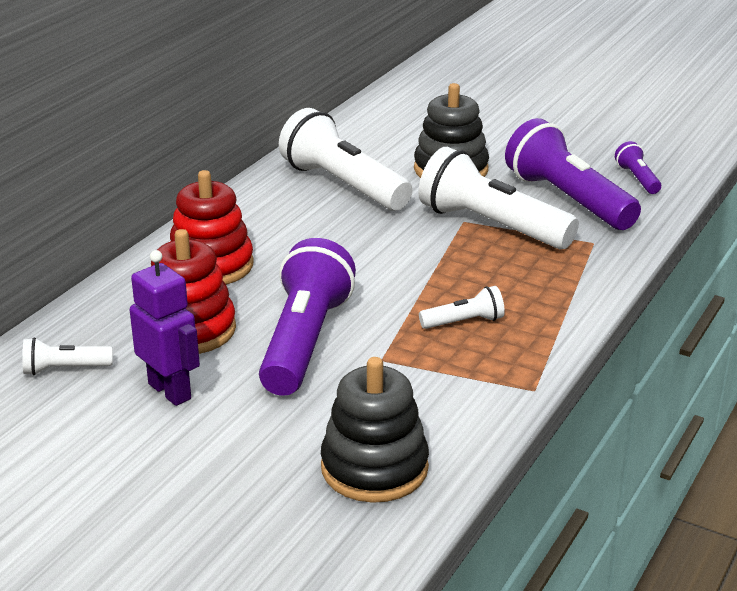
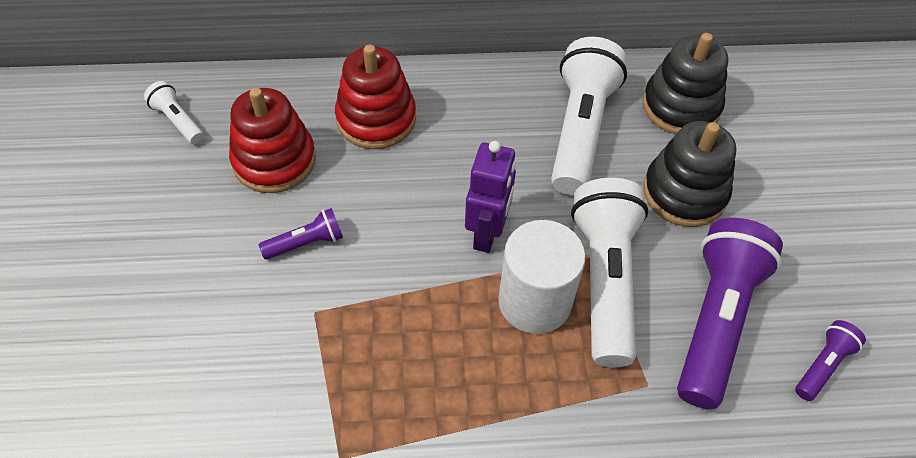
camera: 55 degrees right, 25 degrees up
purple robot [130,250,200,406] -> purple robot moved to [465,141,516,253]
purple flashlight [259,238,356,396] -> purple flashlight [259,208,343,259], size x0.46
black stacking toy [321,357,429,503] -> black stacking toy moved to [643,33,728,135]
white flashlight [419,286,505,329] -> none
none -> white cylinder [498,220,586,334]

